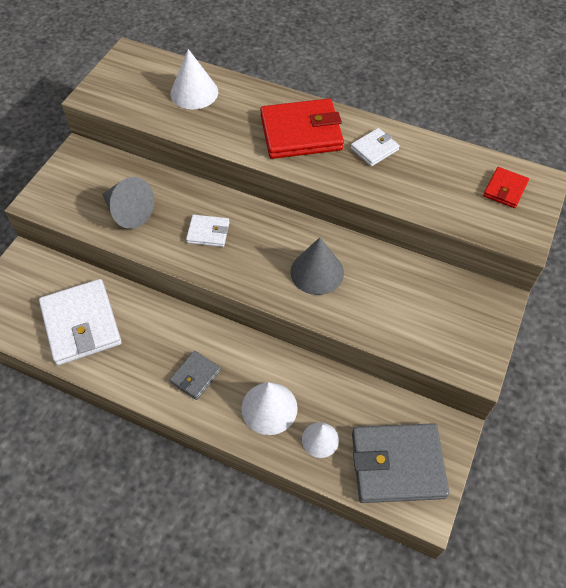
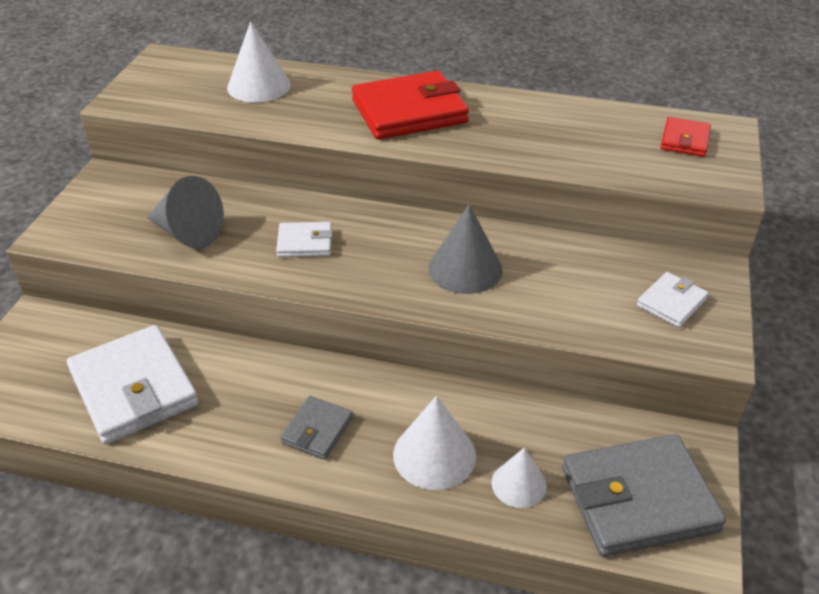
camera: 10 degrees left, 15 degrees down
white wallet [350,128,400,166] -> white wallet moved to [637,272,709,328]

